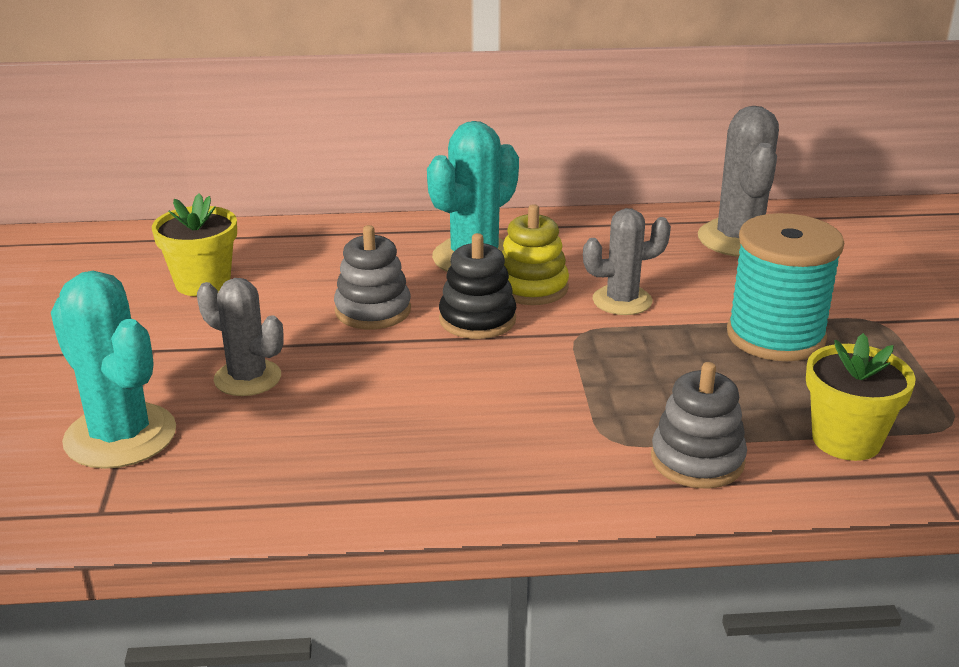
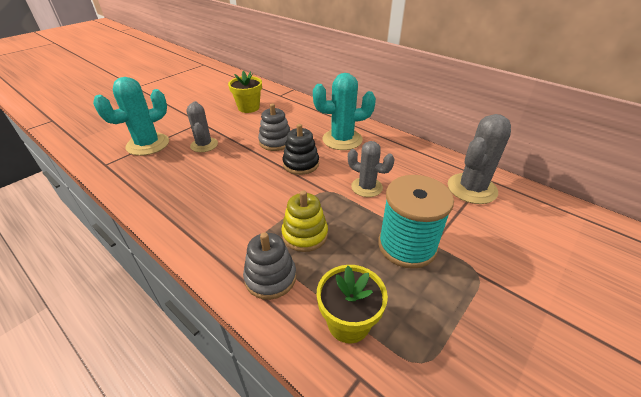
camera: 45 degrees right, 10 degrees up
turquoise cactus [51,271,176,469] -> turquoise cactus turned 45 degrees clockwise [93,77,169,156]
yellow stacking toy [502,204,569,305] -> yellow stacking toy moved to [281,190,328,252]

